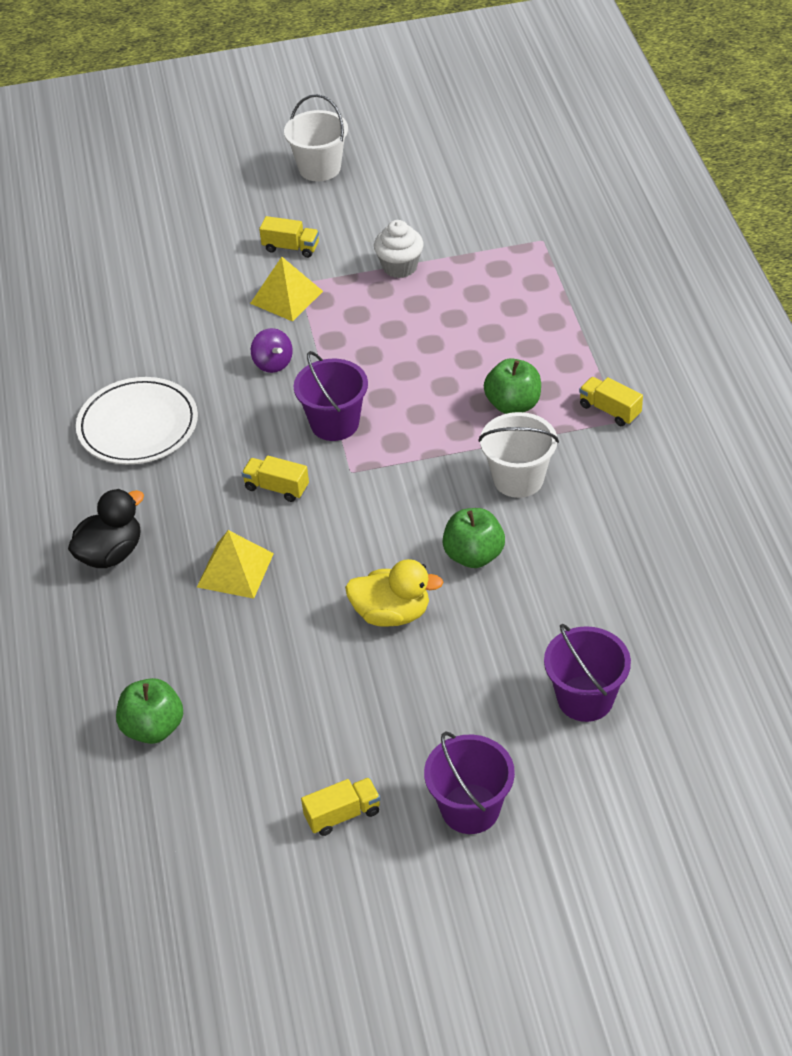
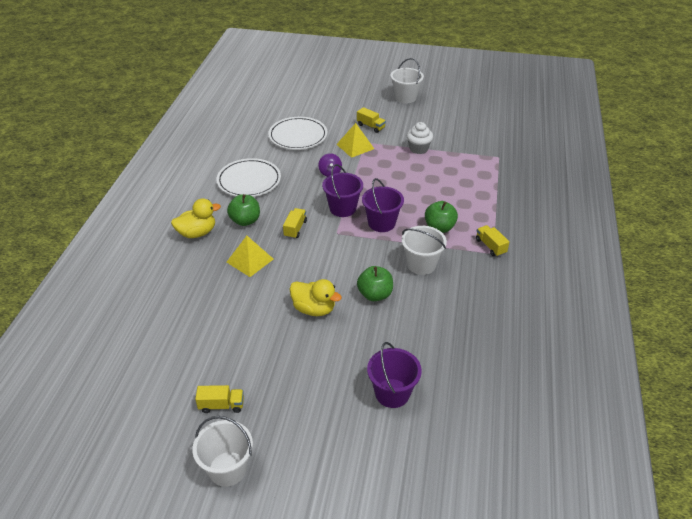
camera: 20 degrees right, 5 degrees down
black duck [68,489,144,568] -> yellow duck [171,198,221,238]
green apple [116,678,183,744] -> green apple moved to [227,194,260,226]
yellow truck [242,456,309,502] -> yellow truck turned 60 degrees clockwise [283,208,307,239]
purple bucket [424,732,515,834] -> purple bucket moved to [362,178,404,232]
none -> white bucket [192,416,253,487]
none -> white plate [268,117,328,150]

